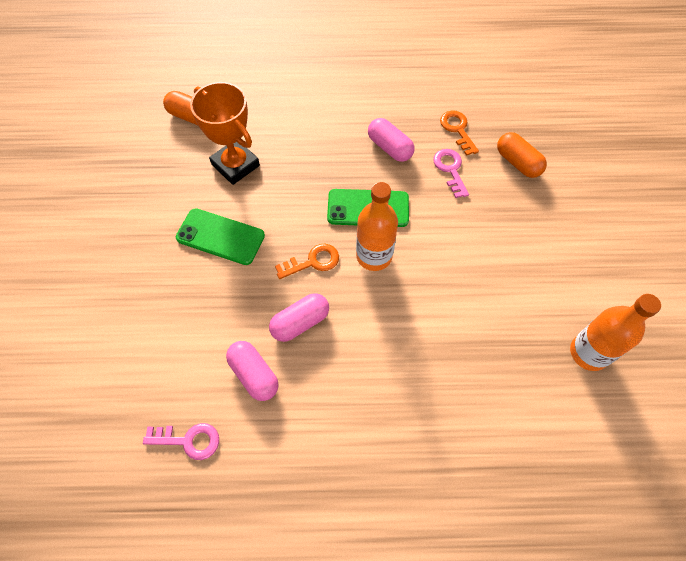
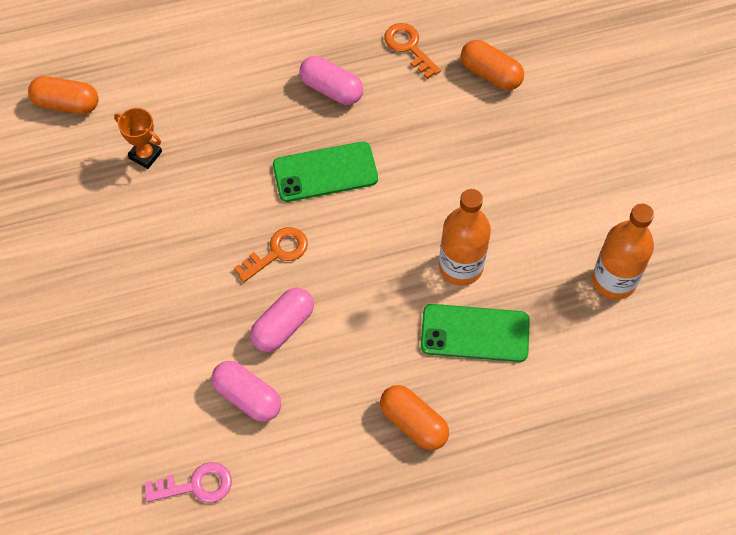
camera: 15 degrees left, 0 degrees up
green phone [176,208,265,265] -> green phone moved to [421,304,530,362]
orange trophy [190,82,260,185] -> orange trophy [114,108,162,169], size x0.54
orange bottle [356,182,398,271] -> orange bottle moved to [439,189,491,286]
pink key [433,149,469,198] -> none
none -> orange capsule [380,385,449,450]

